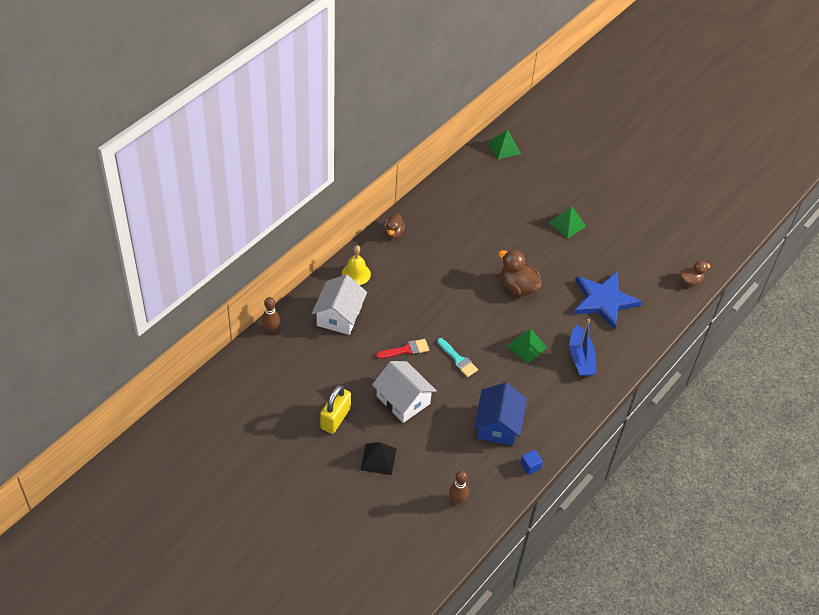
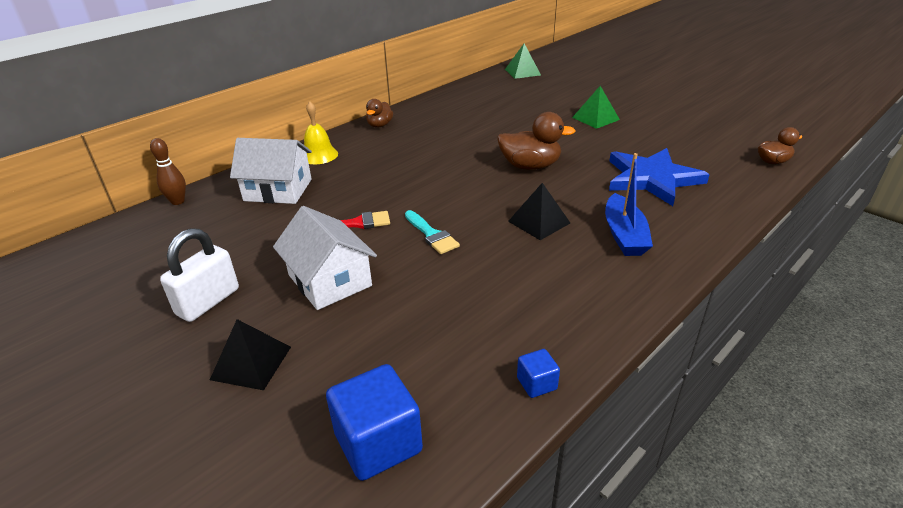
camera: 10 degrees right, 15 degrees down
white house [312,274,367,335] -> white house turned 75 degrees clockwise [230,138,312,204]
yellow padlock [320,385,351,434] -> white padlock [160,228,239,322]
brown bowling pin [449,471,469,505] -> blue cube [326,364,423,481]
blue house [474,383,527,446] -> none
brown duck [498,250,542,296] -> brown duck turned 135 degrees clockwise [497,112,576,170]
green pyramid [507,329,547,363] -> black pyramid [508,183,570,240]

